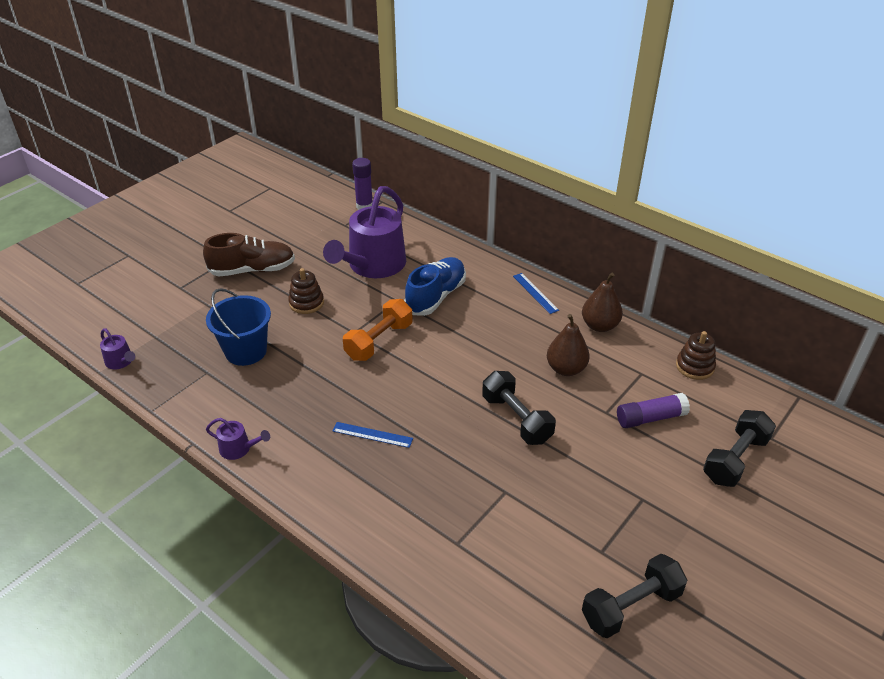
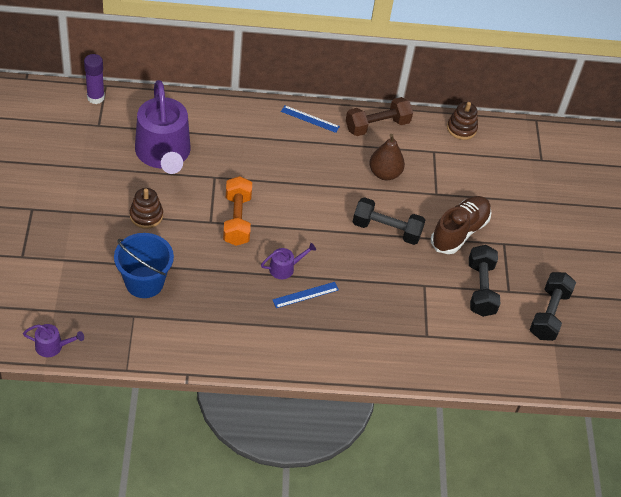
camera: 45 degrees left, 10 degrees up
brown shoe [203,233,295,277] -> brown shoe moved to [431,196,492,254]
purple watering can [206,418,270,460] -> purple watering can moved to [261,243,316,279]
blue shoe [404,257,466,316] -> none
brown pear [582,273,623,332] -> brown dumbbell [346,97,413,136]
purple glue stick [617,393,690,428] -> none
black dumbbell [703,410,776,487] -> black dumbbell moved to [469,245,501,317]

